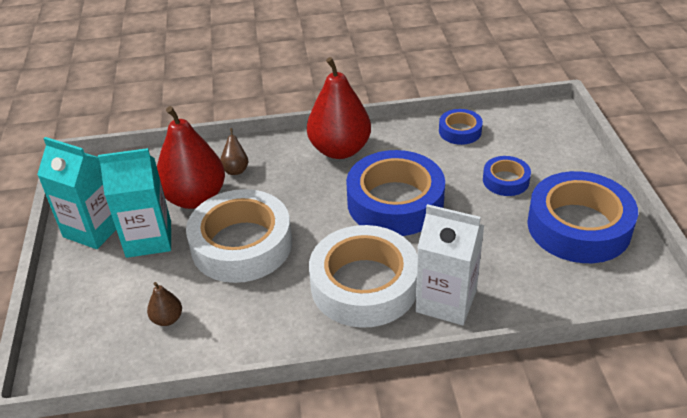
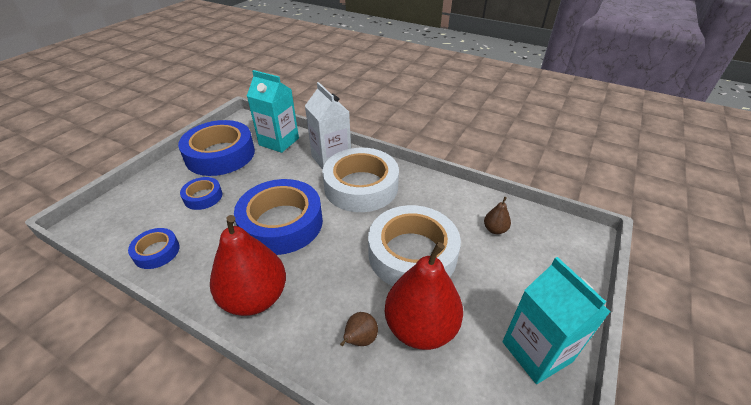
camera: 145 degrees left, 0 degrees up
turquoise carton [98,148,171,258] -> turquoise carton moved to [247,70,299,153]

